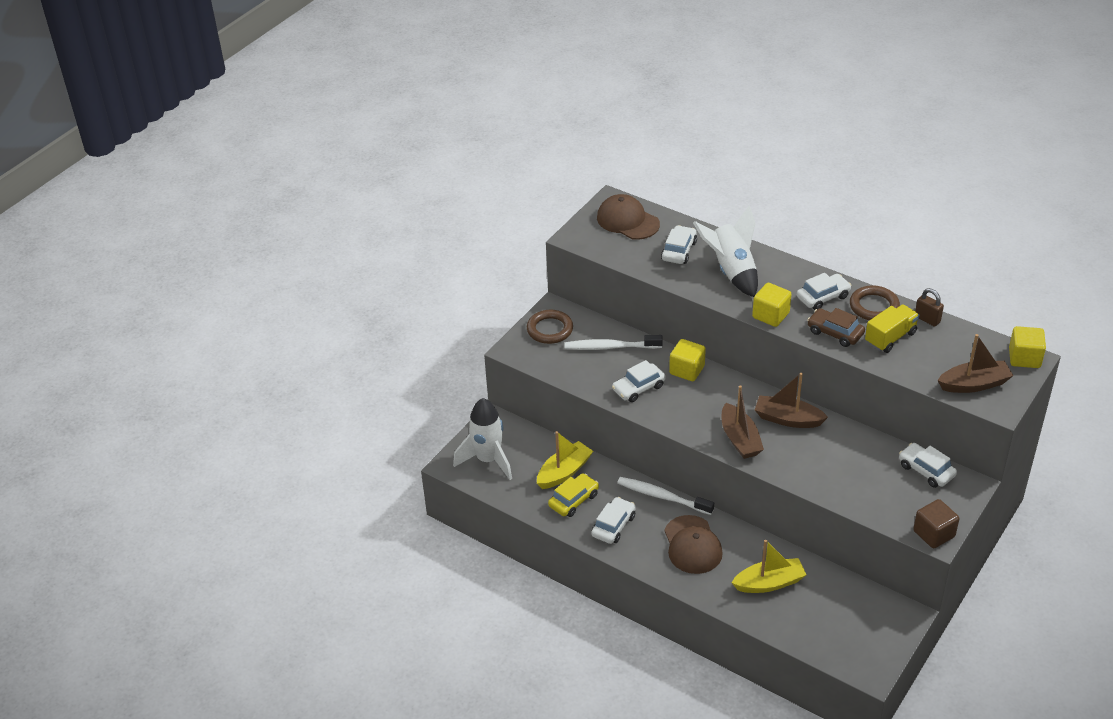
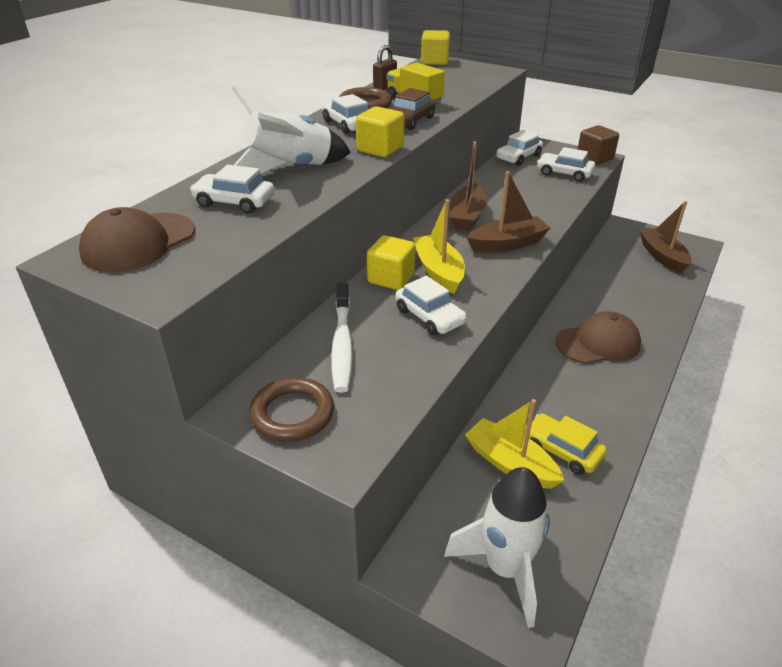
camera: 95 degrees left, 5 degrees down
white car [591,497,636,544] -> white car moved to [537,147,595,182]
white toothbrush [617,477,714,515] -> none
yellow boat [731,540,806,593] -> yellow boat moved to [413,199,465,294]
brown boat [937,334,1014,393] -> brown boat moved to [639,201,692,274]

